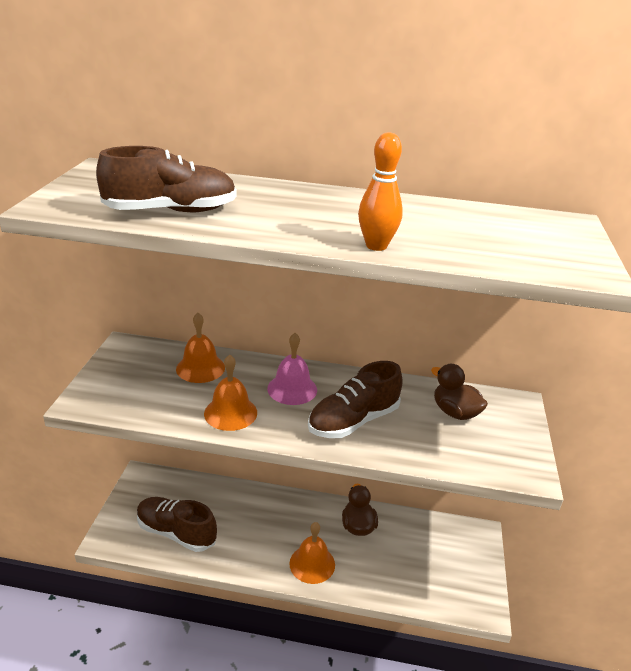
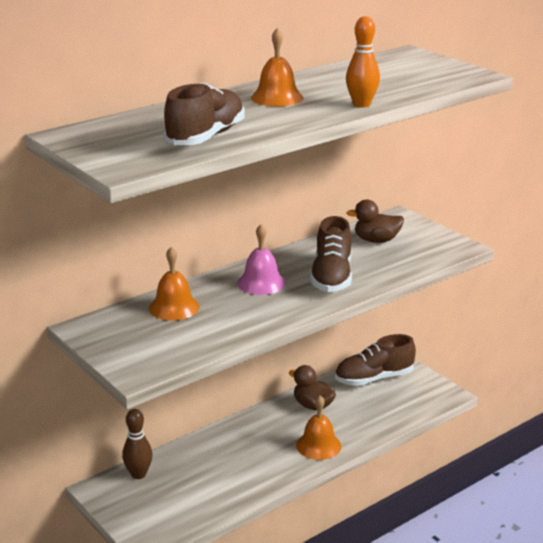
camera: 45 degrees left, 5 degrees down
brown shoe [137,497,217,552] -> brown shoe moved to [335,334,416,386]
orange bell [204,355,257,431] -> orange bell moved to [251,28,303,107]
none -> brown bowling pin [122,409,153,479]

